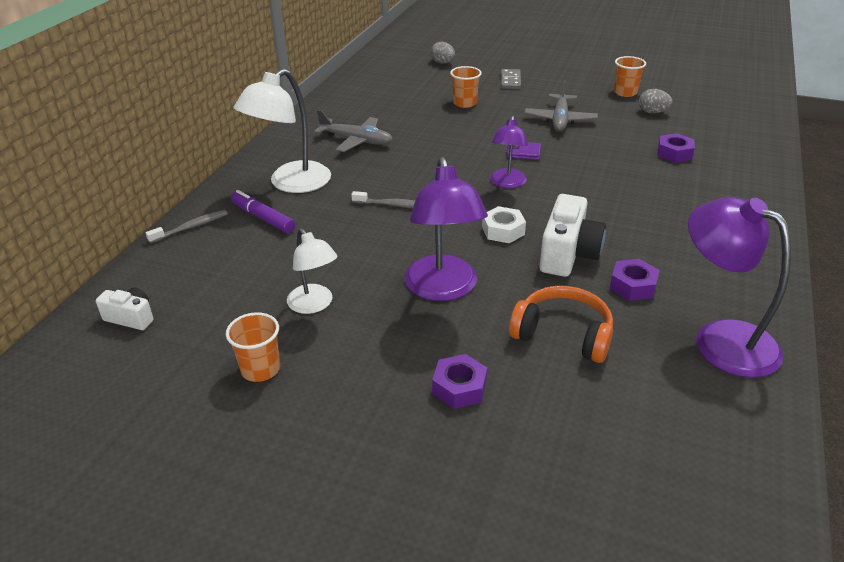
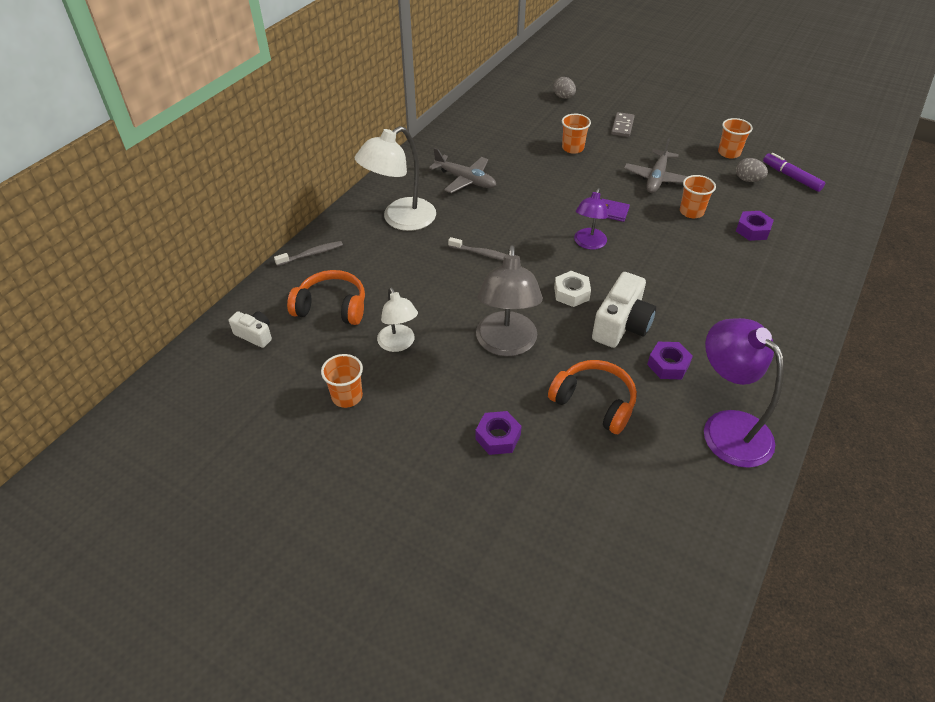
camera: 10 degrees right, 10 degrees up
purple marker [231,190,295,233] -> purple marker moved to [763,153,825,192]
purple lamp [404,157,488,301] -> grey lamp [476,245,543,356]
none -> orange headphones [287,270,365,325]
none -> orange cup [680,175,716,218]

